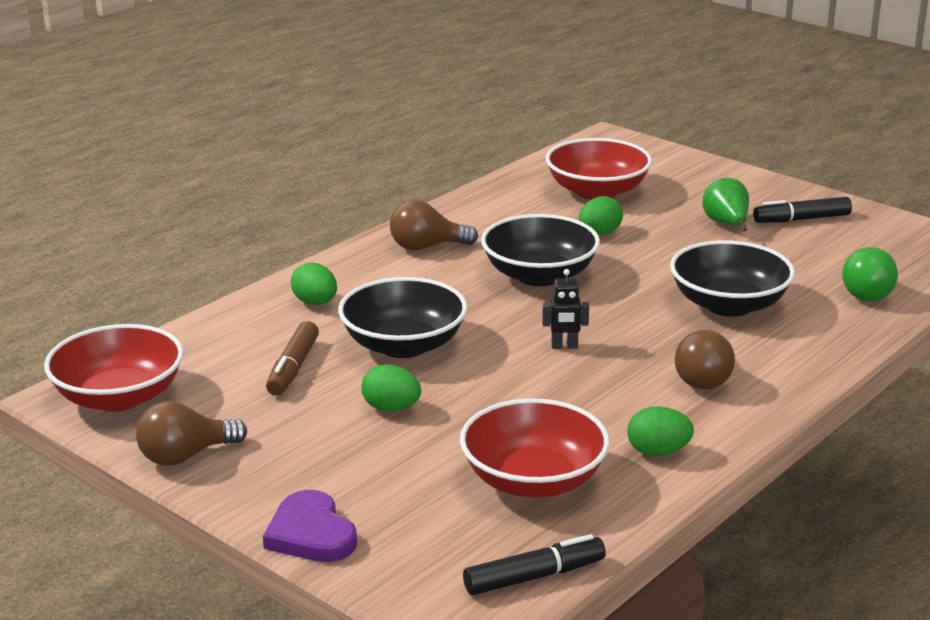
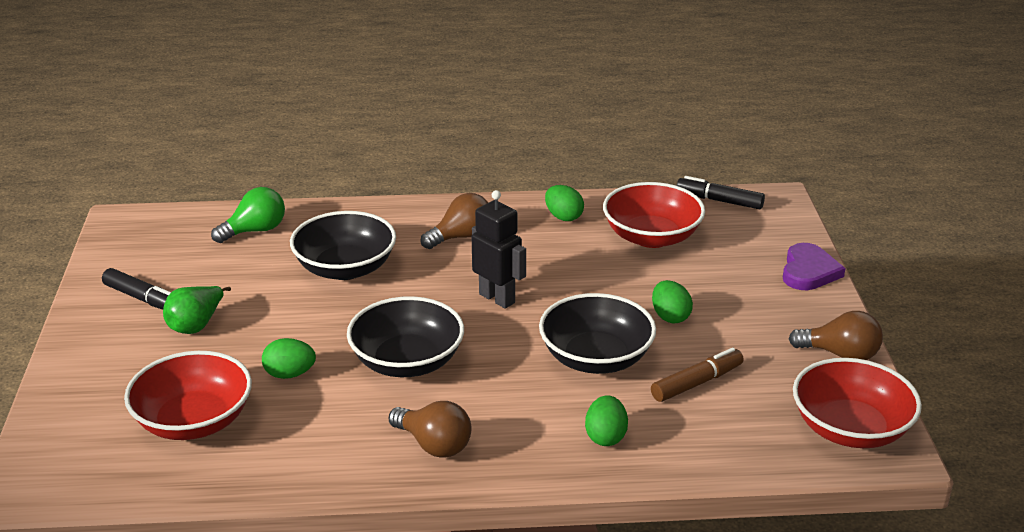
camera: 135 degrees left, 5 degrees up
black robot [542,269,589,349] -> black robot [472,190,526,308], size x1.71

